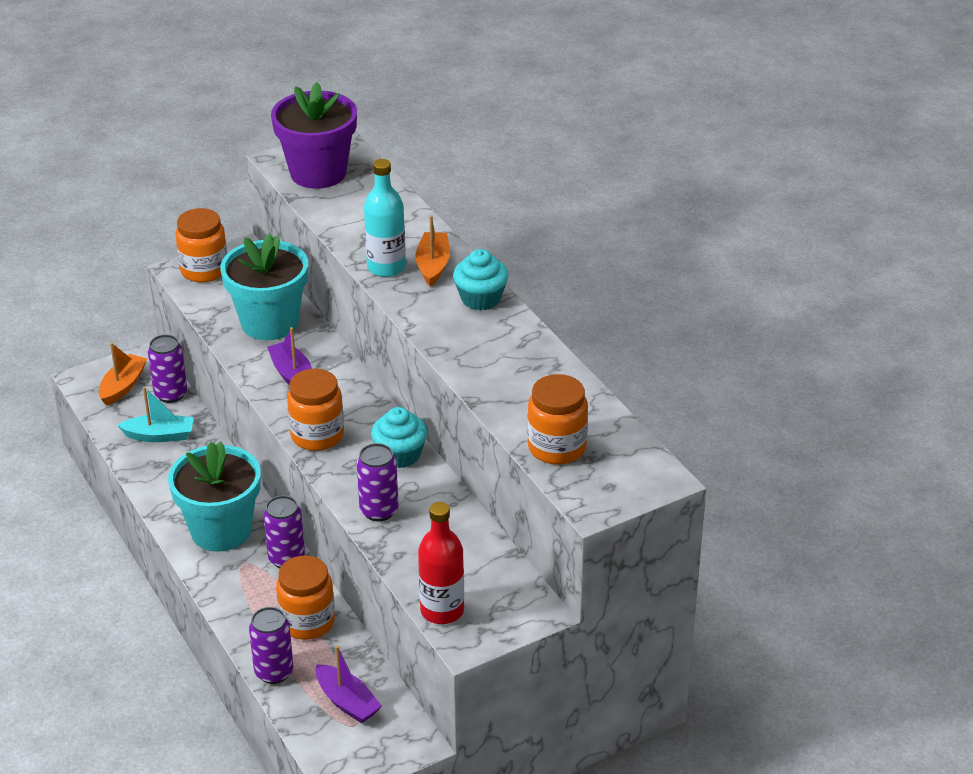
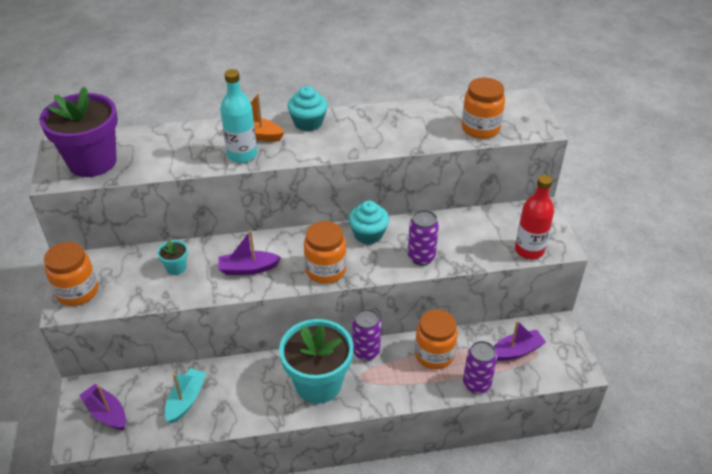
camera: 70 degrees left, 5 degrees up
orange boat [99,342,147,406] -> purple boat [79,384,126,430]
purple can [148,335,187,403] -> none
turquoise flower pot [220,233,308,340] -> turquoise flower pot [157,240,188,275], size x0.42

